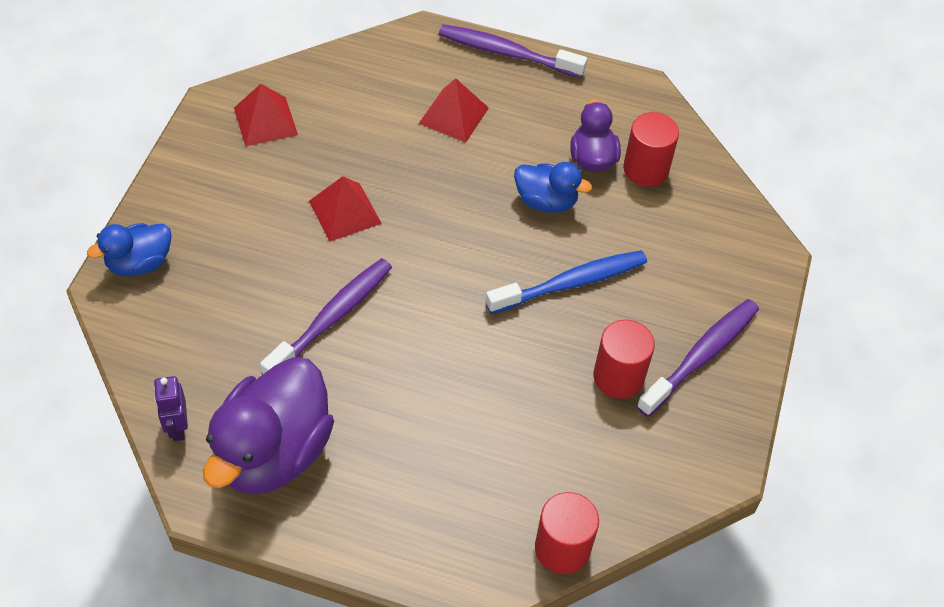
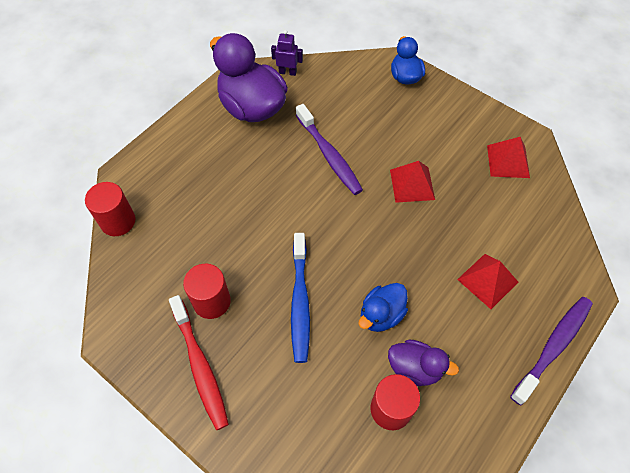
camera: 115 degrees right, 5 degrees up
purple toothbrush [637,299,759,417] -> red toothbrush [169,295,229,430]

